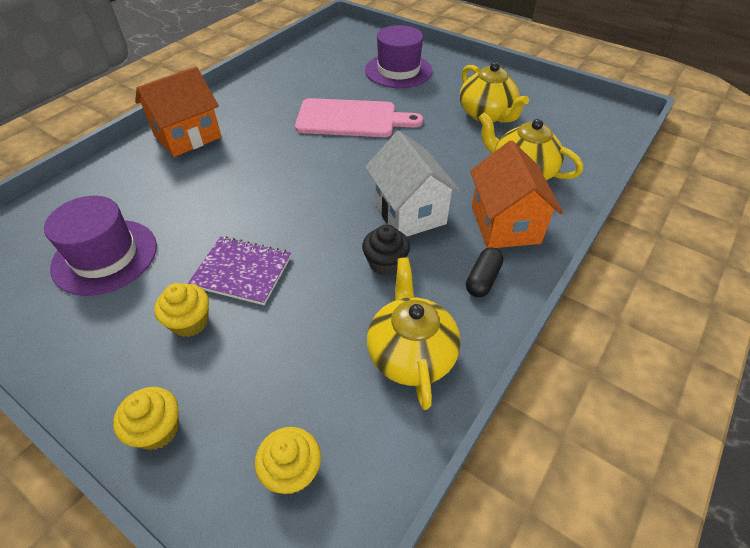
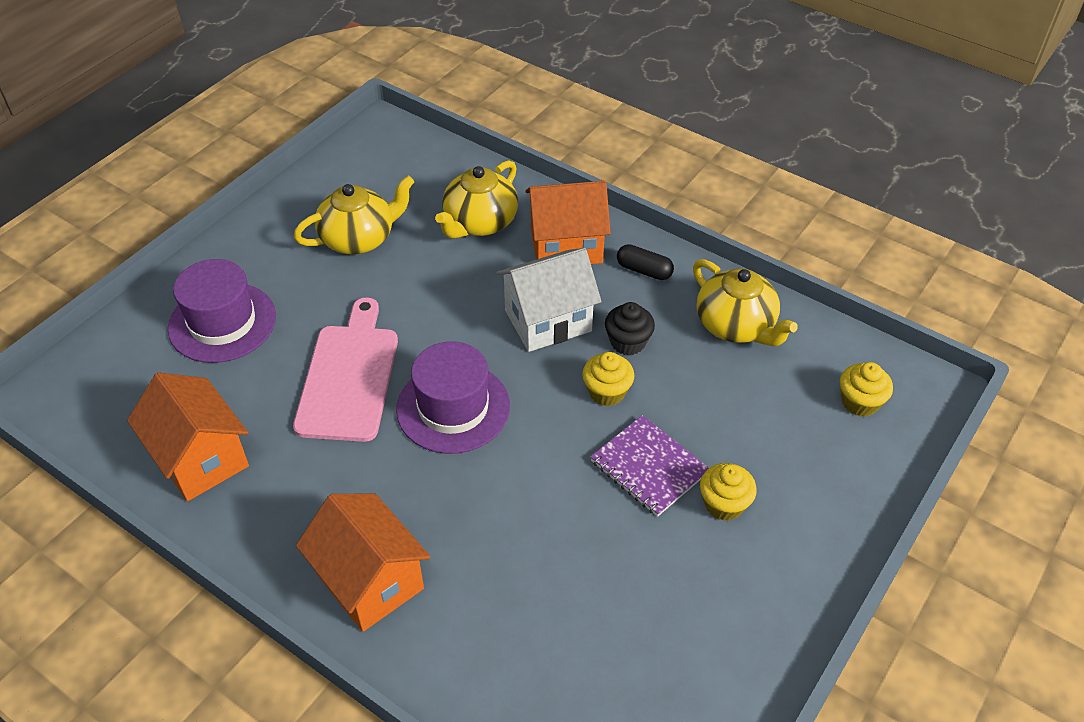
camera: 90 degrees left, 0 degrees up
purple hat [44,196,157,296] -> purple hat moved to [396,341,510,454]
yellow cupcake [113,387,179,450] -> yellow cupcake moved to [582,352,634,406]
purple notebook [188,236,291,305] -> purple notebook turned 60 degrees counterclockwise [590,415,709,517]
yellow teapot [367,257,461,410] -> yellow teapot turned 120 degrees counterclockwise [693,259,798,346]
none -> orange house [127,372,249,501]

